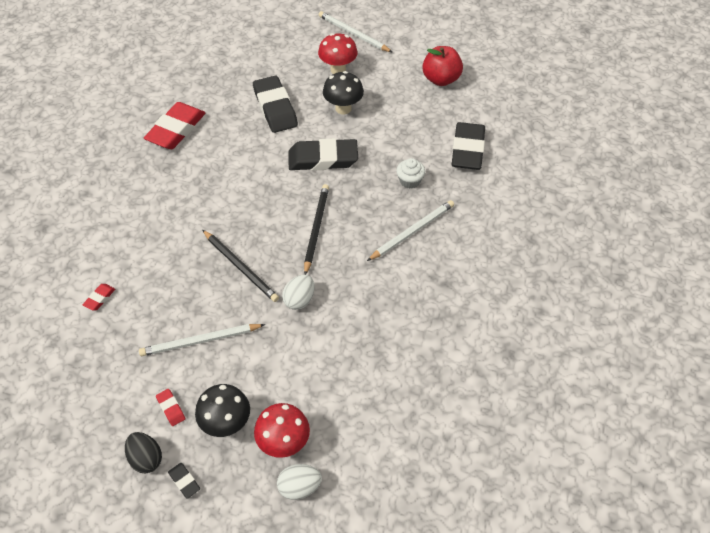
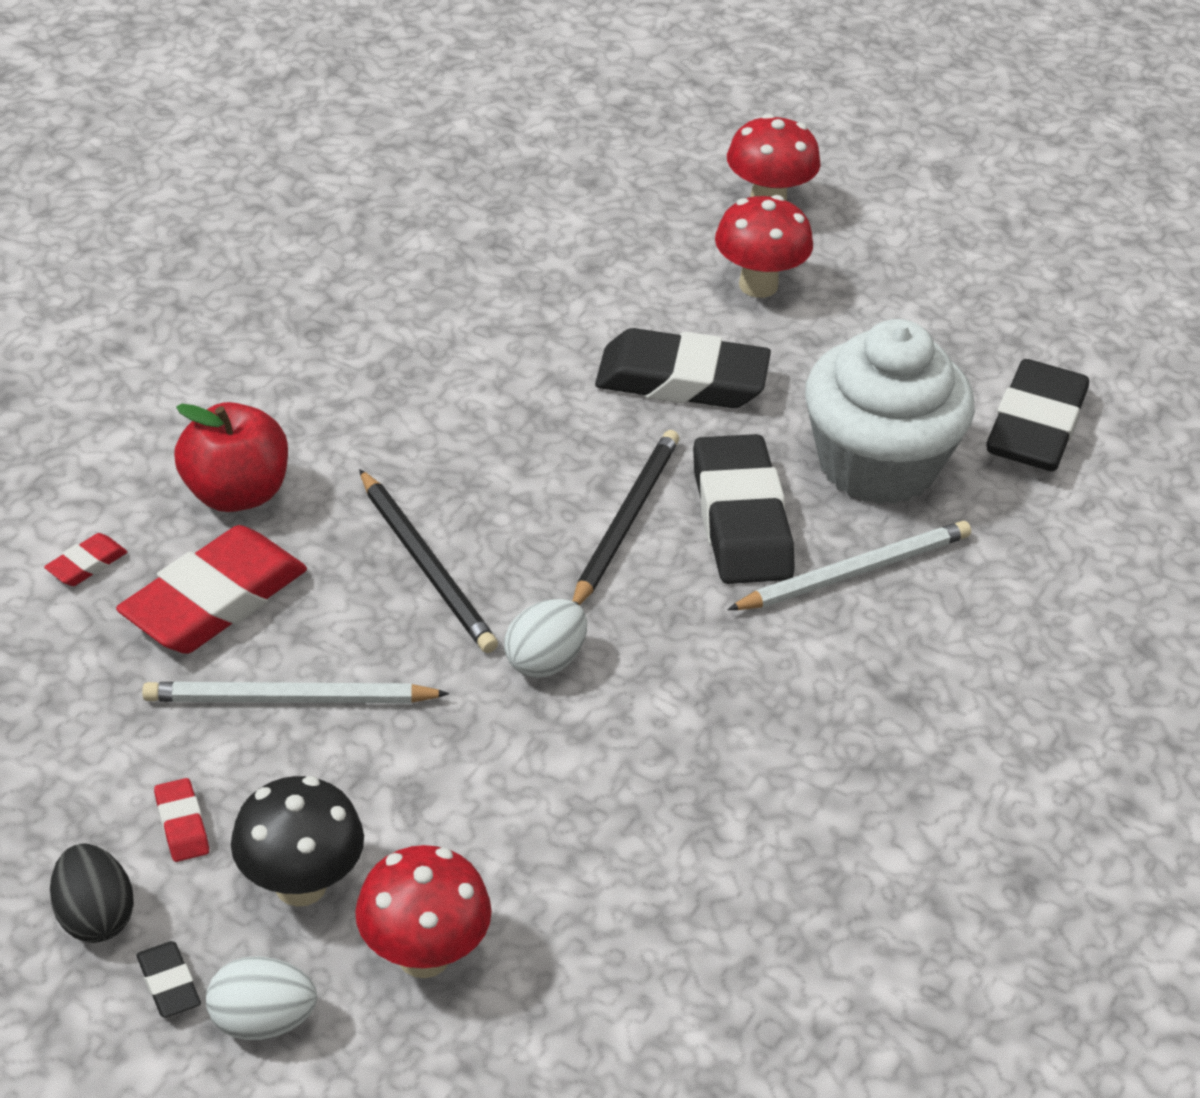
camera: 10 degrees right, 10 degrees down
red eraser [144,102,205,149] -> red eraser moved to [116,525,307,654]
black eraser [253,76,298,133] -> black eraser moved to [693,434,795,584]
white egg [277,464,322,500] -> white egg moved to [206,956,317,1040]
white pencil [319,11,392,52] -> none
black mushroom [323,71,364,115] -> red mushroom [715,195,813,298]
white cupcake [397,158,425,189] -> white cupcake [805,319,975,504], size x2.37
red apple [422,46,463,86] -> red apple moved to [174,402,288,512]

